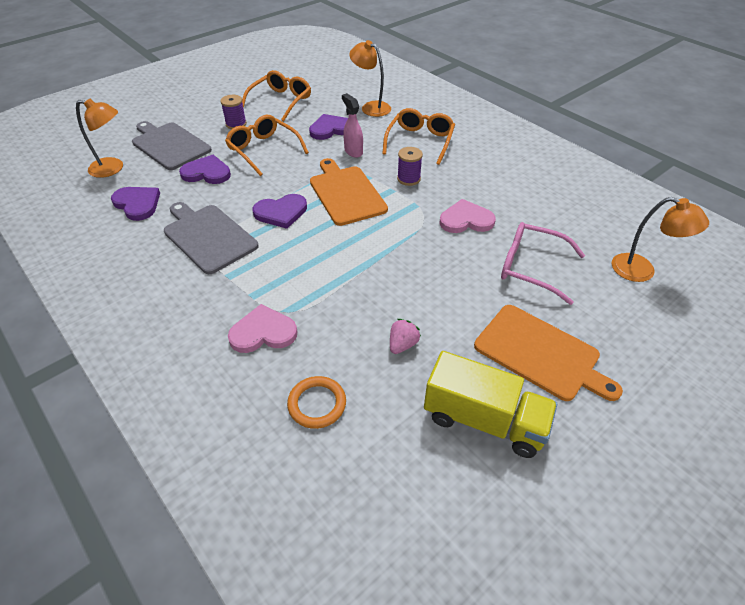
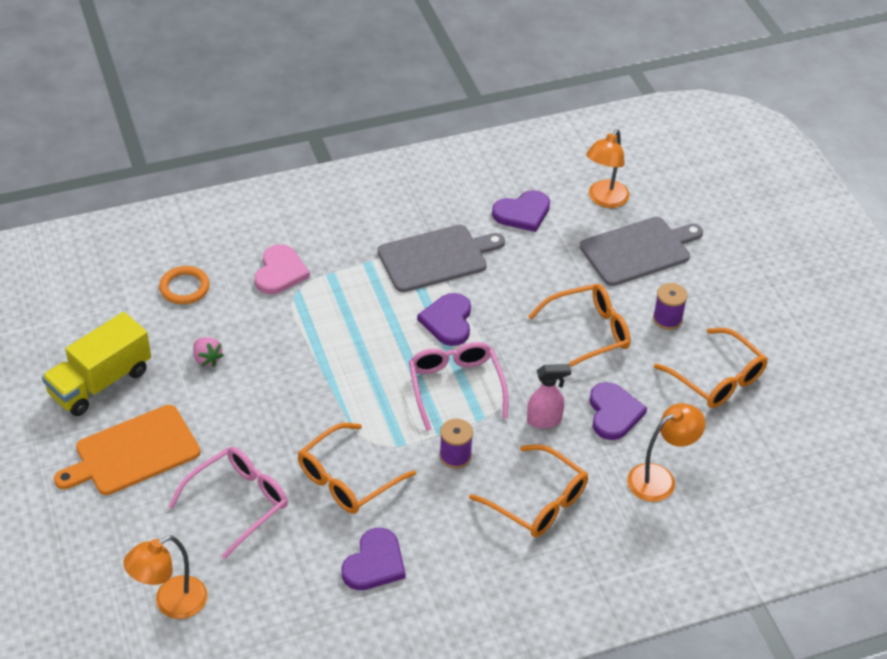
camera: 110 degrees right, 0 degrees up
purple heart [179,155,231,184] -> purple heart moved to [341,528,406,590]
orange cutting board [310,158,388,226] -> pink glasses [409,342,508,431]
pink heart [440,199,496,233] -> orange glasses [298,423,416,514]

